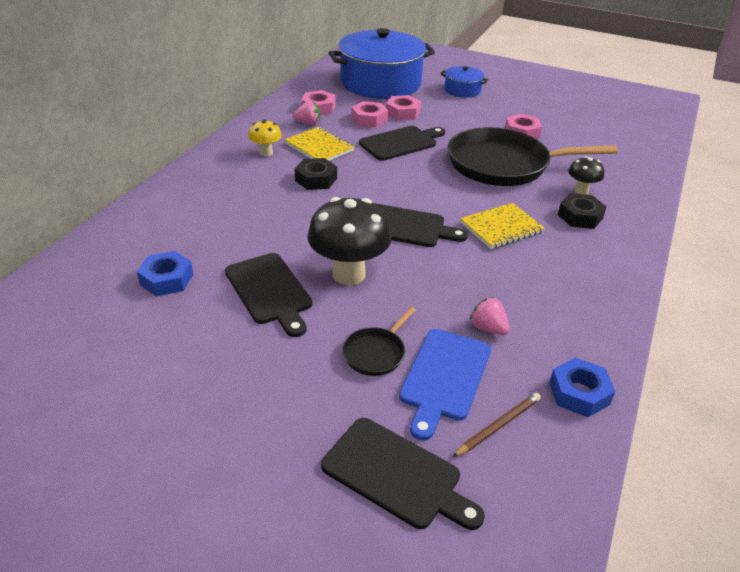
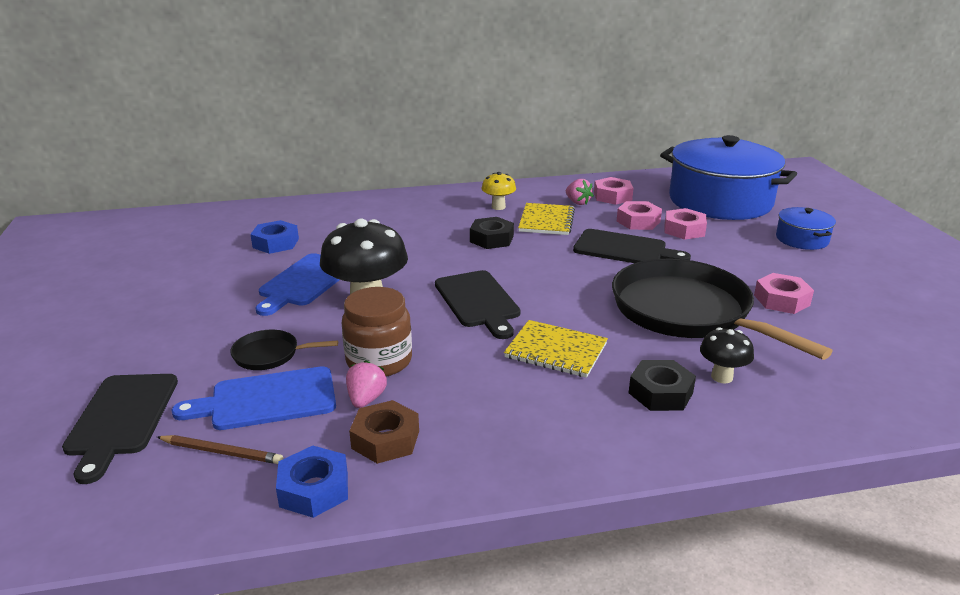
camera: 55 degrees right, 10 degrees down
black cutting board [225,253,312,337] -> blue cutting board [255,253,340,316]
none -> brown jar [342,287,412,376]
none -> brown nut [349,400,419,464]

